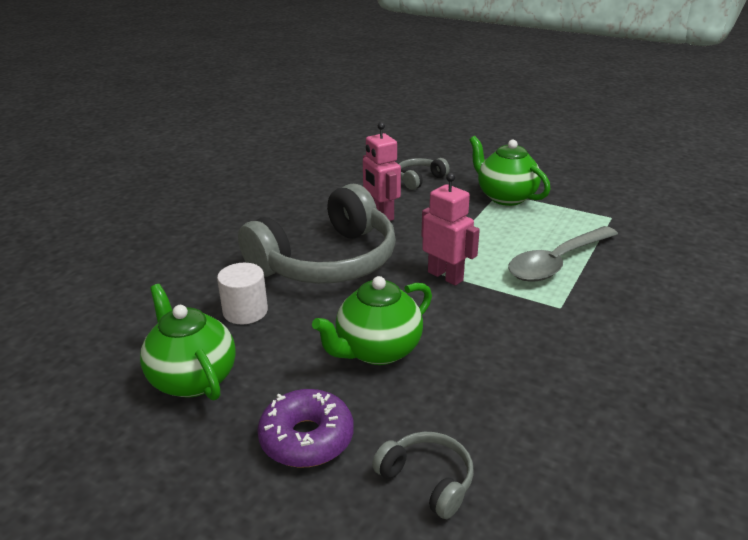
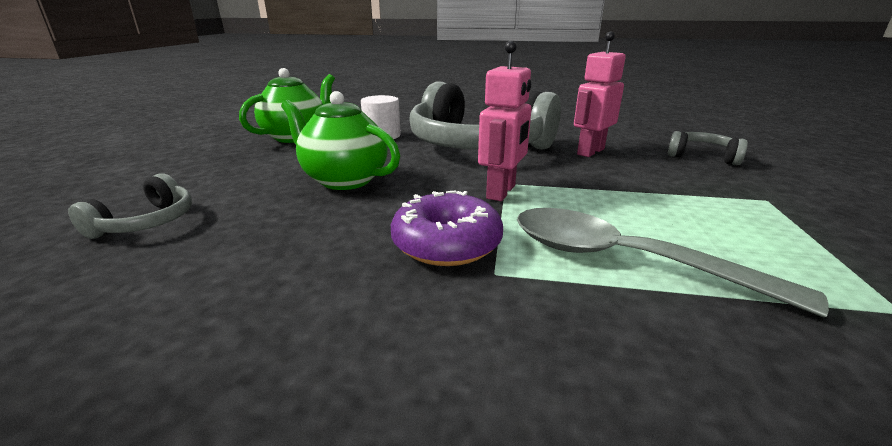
camera: 70 degrees right, 5 degrees down
purple donut [257,389,354,467] -> purple donut moved to [391,190,503,266]
green teapot [469,136,551,206] -> none

